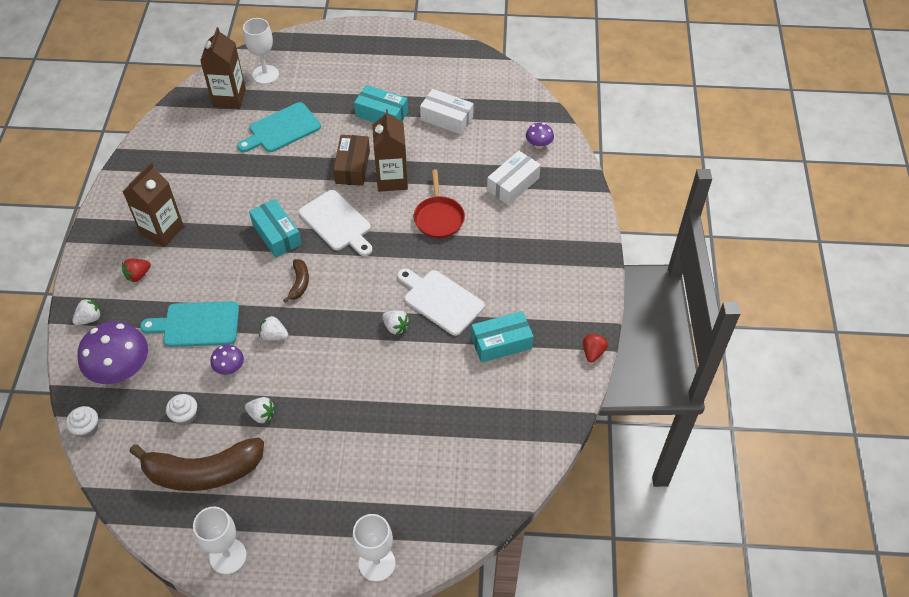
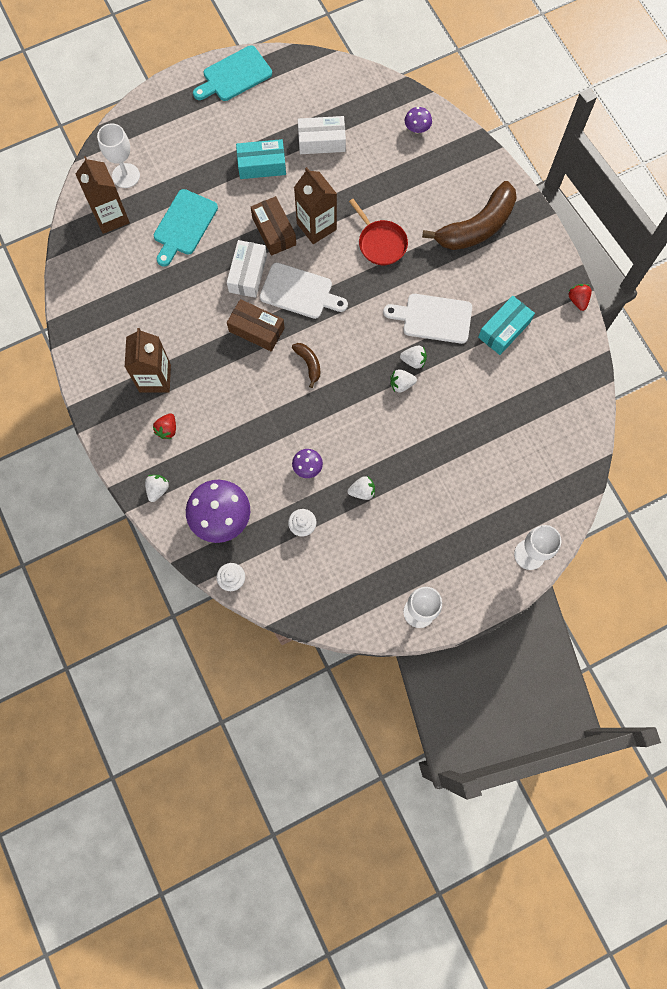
camera: 30 degrees left, 20 degrees up
brown banana [129,437,264,491] -> brown banana moved to [422,181,517,250]
turquoise cutting board [140,301,239,347] -> turquoise cutting board moved to [193,45,272,101]
turquoise box [249,199,301,257] -> brown box [227,299,285,351]
white strawberry [259,315,288,340] -> white strawberry moved to [391,369,417,393]
white box [487,151,541,205] -> white box moved to [227,240,267,298]

